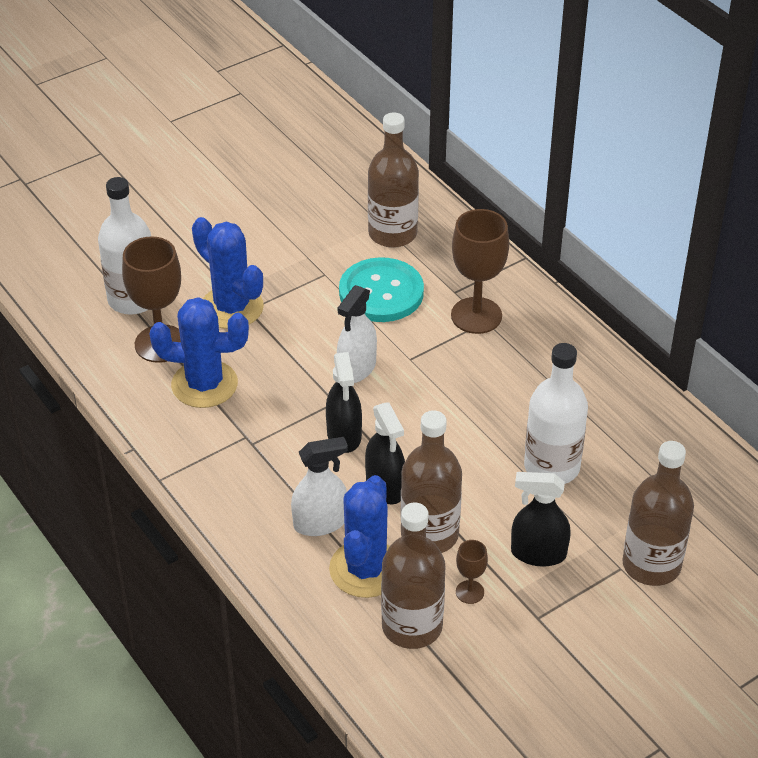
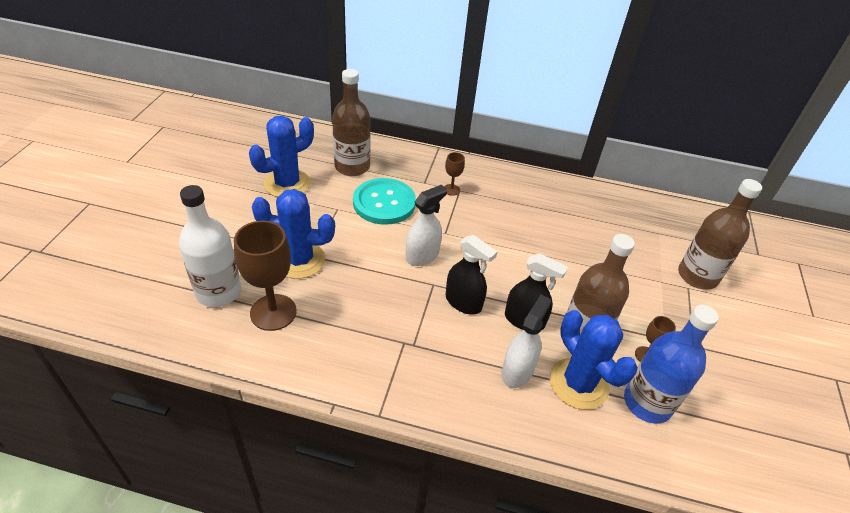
camera: 45 degrees left, 0 degrees up
blue cactus [150,297,249,408] -> blue cactus moved to [249,116,314,197]
white spray bottle [337,285,377,383] -> white spray bottle turned 120 degrees counterclockwise [406,185,447,266]
brown bottle [381,503,445,649] -> blue bottle [624,305,719,424]
brown goblet [451,209,509,334] -> brown goblet [444,152,465,196], size x0.48
black spray bottle [511,472,571,567] -> none
white bottle [524,343,588,484] -> none

